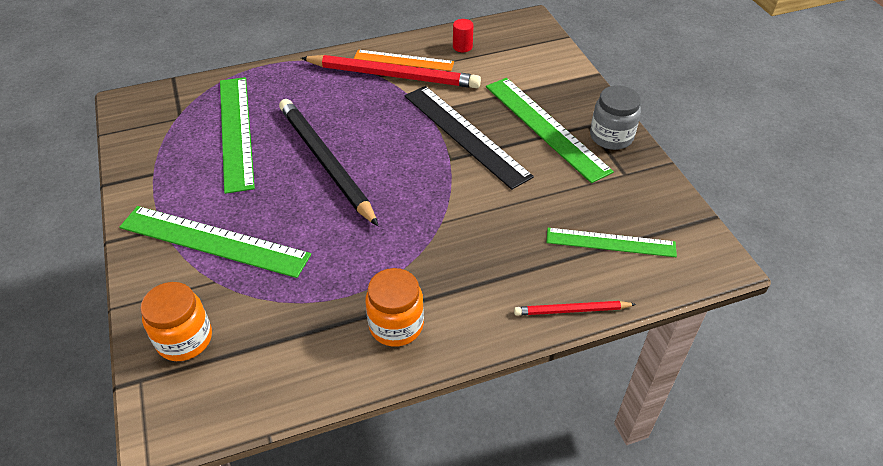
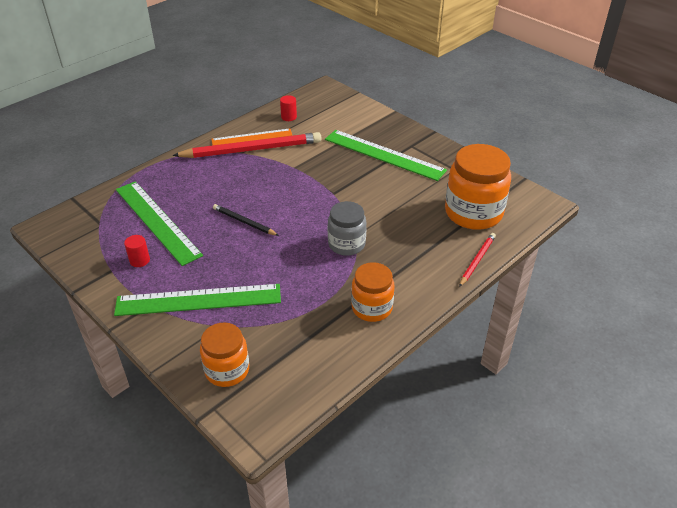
camera: 25 degrees left, 5 degrees down
black pencil [279,99,378,226] -> black pencil [213,204,279,236], size x0.49
black ruler [405,86,534,190] -> none
red pencil [514,301,636,316] -> red pencil turned 150 degrees clockwise [459,233,496,287]
green ruler [546,228,677,257] -> orange jar [445,144,511,230]
grey jar [590,85,641,150] -> grey jar moved to [328,201,367,256]
none -> red cylinder [124,235,150,267]

